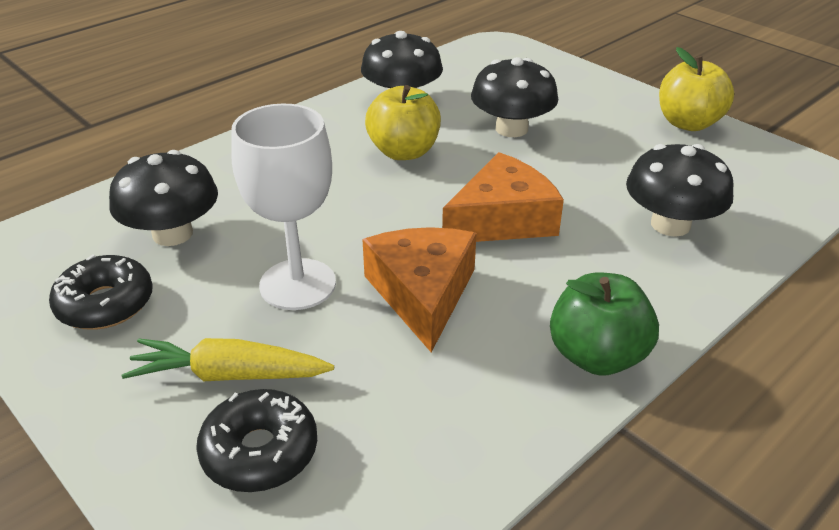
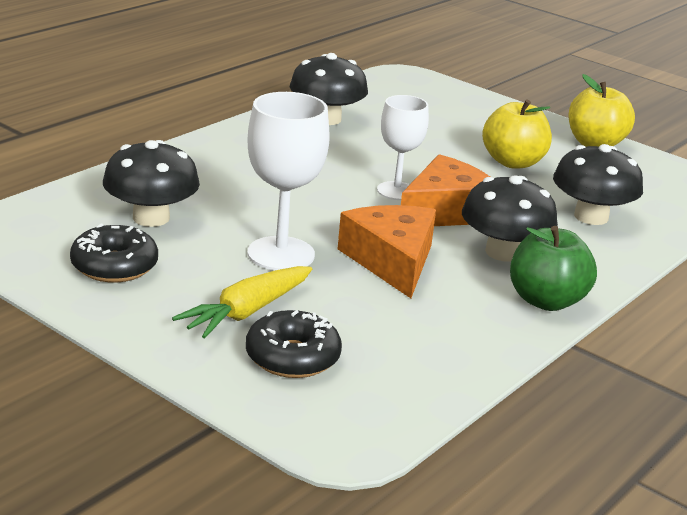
camera: 10 degrees left, 10 degrees down
yellow carrot [122,338,334,382] -> yellow carrot turned 45 degrees counterclockwise [172,266,312,338]
yellow apple [365,85,441,160] -> yellow apple moved to [482,100,552,169]
black mushroom [471,57,558,137] -> black mushroom moved to [462,175,558,262]
none -> white goblet [377,95,429,200]

